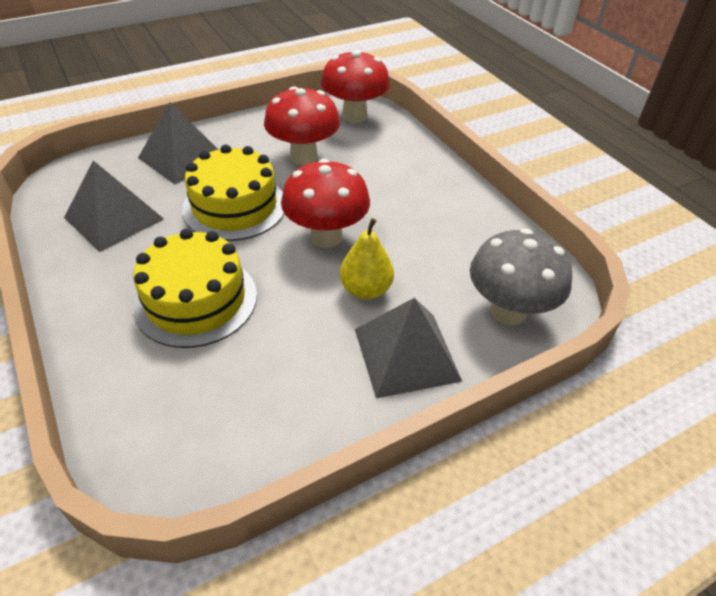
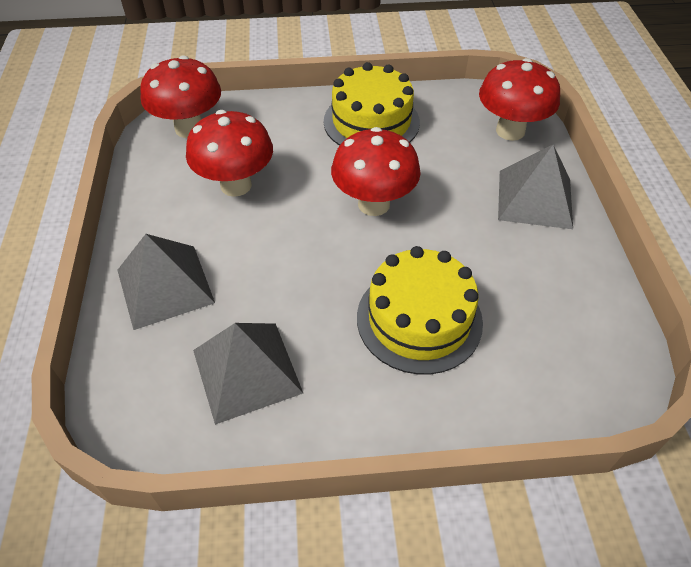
camera: 65 degrees left, 5 degrees up
yellow cake [182,145,284,241] -> yellow cake moved to [324,62,420,146]
yellow pear [340,218,394,300] -> none
grey mushroom [470,229,572,325] -> red mushroom [479,58,560,141]

